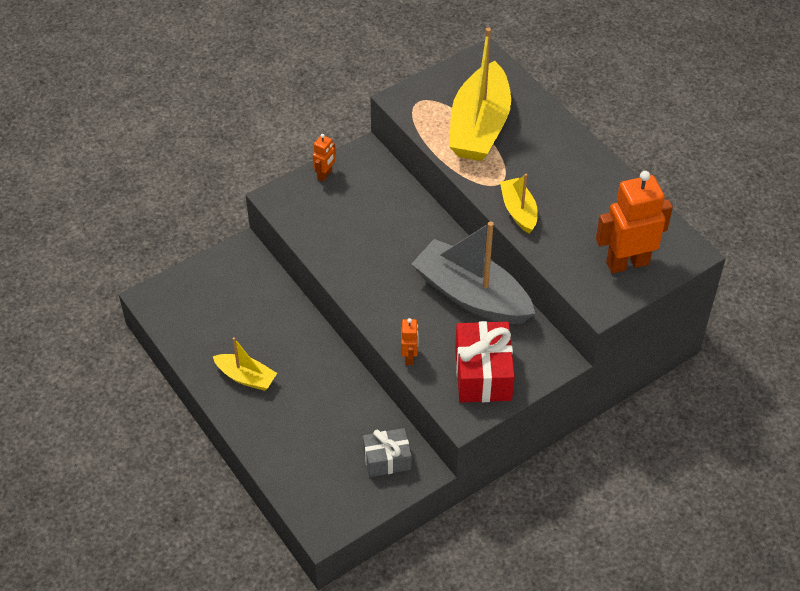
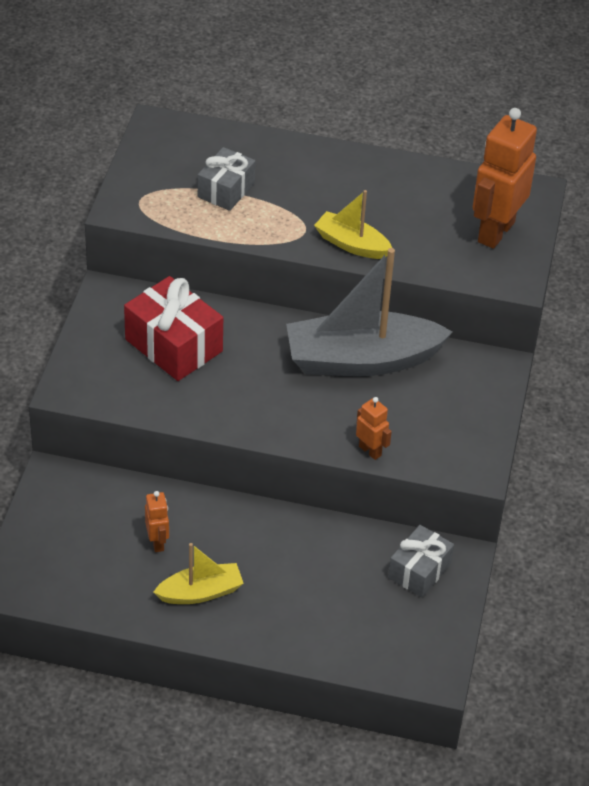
camera: 45 degrees left, 5 degrees down
orange robot [313,134,335,181] -> orange robot moved to [145,491,169,552]
yellow boat [449,28,511,161] -> grey gift [198,147,256,211]
red gift [455,321,515,403] -> red gift moved to [124,276,223,381]

